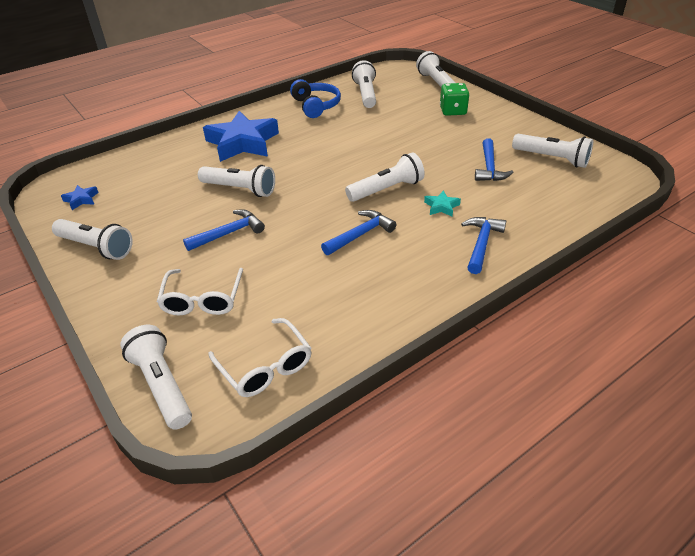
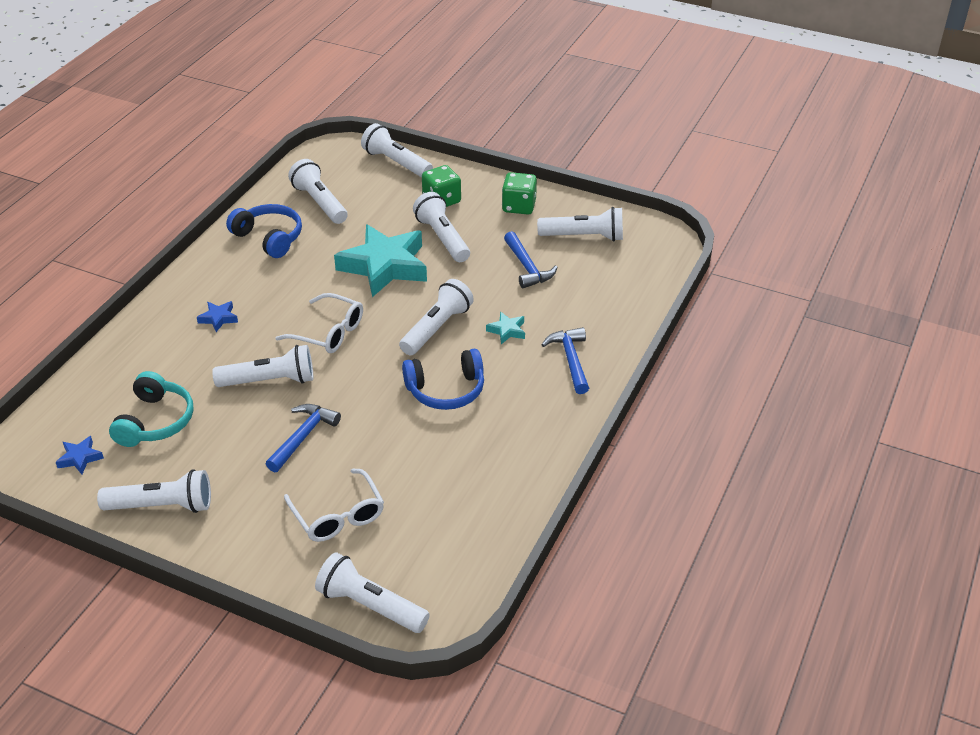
camera: 30 degrees left, 0 degrees up
blue star [203,111,279,162] -> blue star [197,301,238,332], size x0.41
white glasses [208,318,312,397] -> white glasses moved to [275,293,363,353]
blue hammer [321,210,397,255] -> blue headphones [402,349,484,410]
none -> turquoise headphones [109,371,194,447]
none -> turquoise star [334,224,427,297]
none -> white flashlight [413,192,470,262]
none -> green dice [502,172,537,214]

